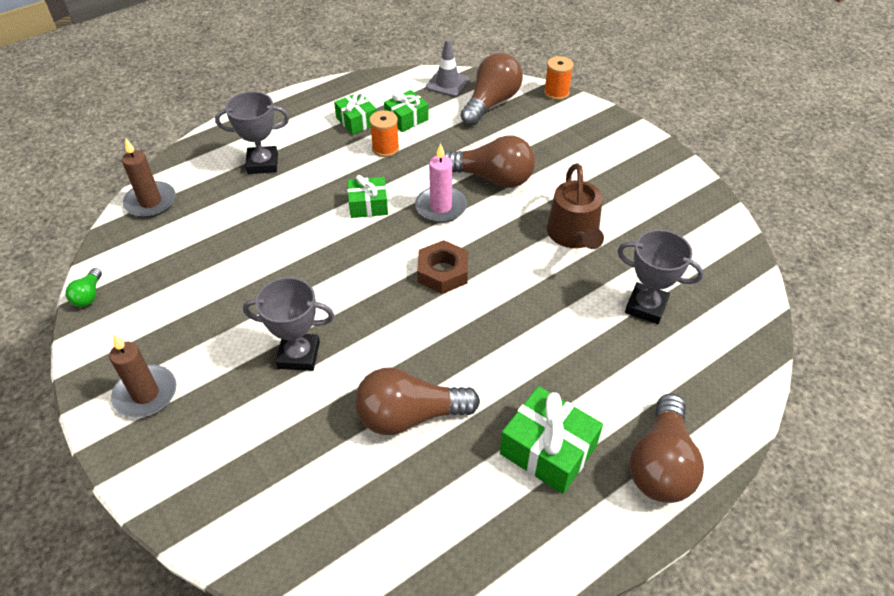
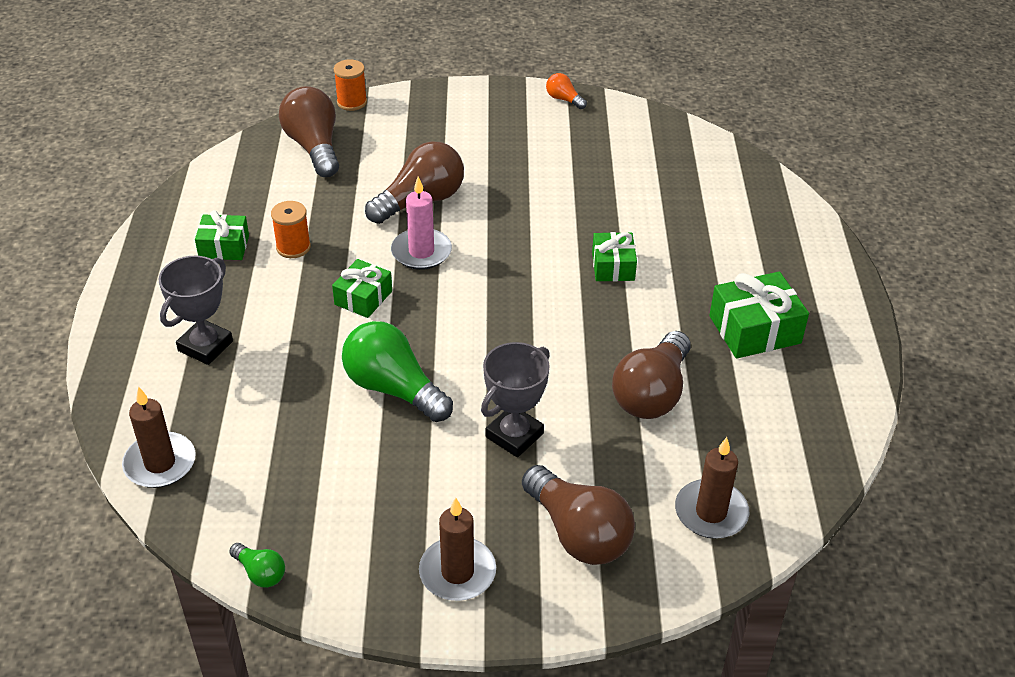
camera: 55 degrees left, 5 degrees down
green gift [384,90,429,132] -> green gift moved to [592,232,637,281]
brown nut [417,240,468,294] -> none
grey traffic cone [426,39,469,97] -> none
brown watering can [547,163,604,249] -> none
grey trophy [617,230,704,324] -> none
brown light bulb [630,394,704,503] -> brown light bulb moved to [522,465,635,565]
none -> green light bulb [342,321,453,422]
none -> orange light bulb [546,73,587,109]
none -> brown candle [675,437,749,539]

